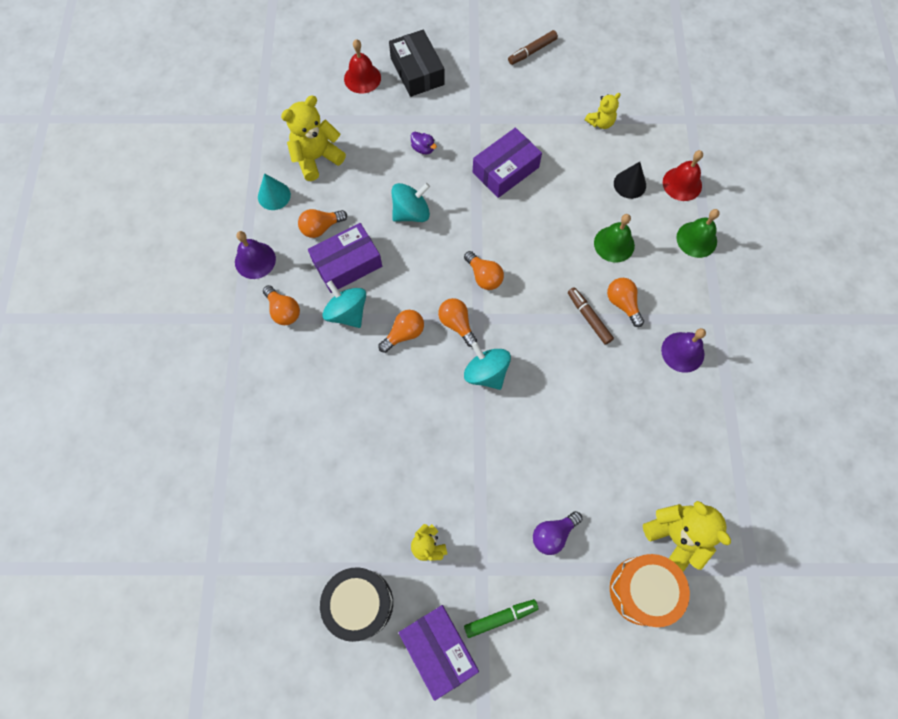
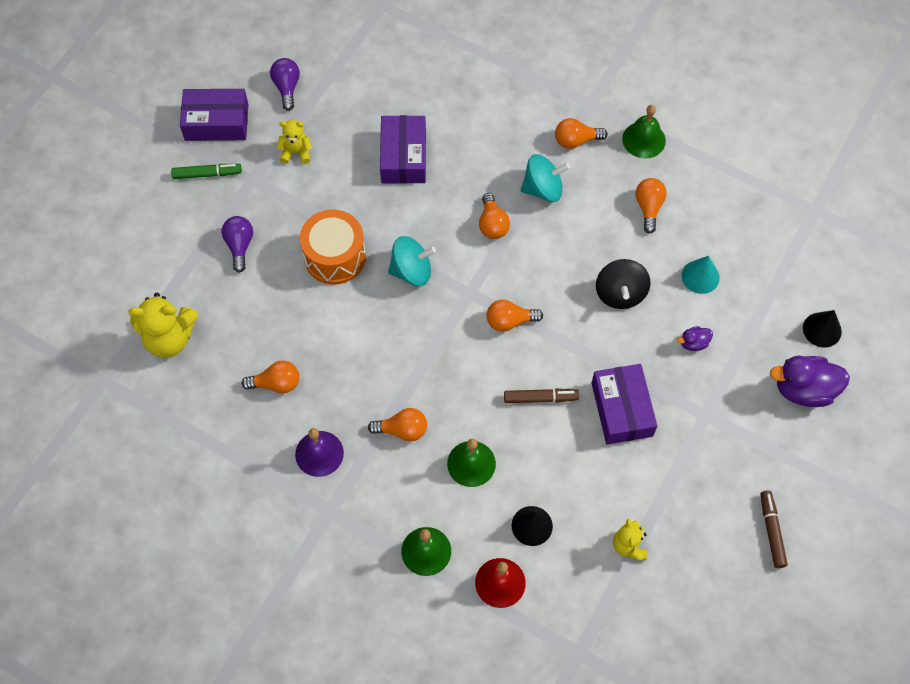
camera: 120 degrees right, 5 degrees down
purple bell [235,231,276,279] -> green bell [622,105,666,159]
turquoise cone [258,173,291,210] -> turquoise cone moved to [682,256,720,294]
yellow teddy bear [281,95,346,181] -> none
purple box [308,223,382,293] -> purple box moved to [380,115,426,184]
black drum [320,567,393,642] -> purple light bulb [270,58,300,111]
red bell [344,39,381,94] -> black cone [803,310,842,347]
black box [389,30,445,97] -> purple duck [770,356,850,407]
turquoise spinning top [391,183,430,222] -> black spinning top [596,259,650,309]
orange light bulb [438,298,477,347] -> orange light bulb moved to [242,360,299,393]
green marker [464,599,539,638] -> green marker turned 105 degrees counterclockwise [171,164,242,179]
brown marker [568,287,614,345] -> brown marker moved to [504,389,579,403]
orange drum [610,554,690,627] -> orange drum moved to [300,209,366,285]

